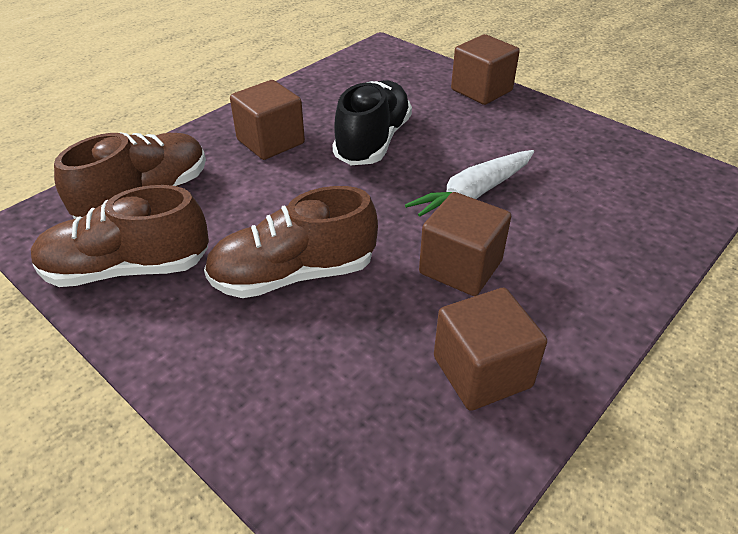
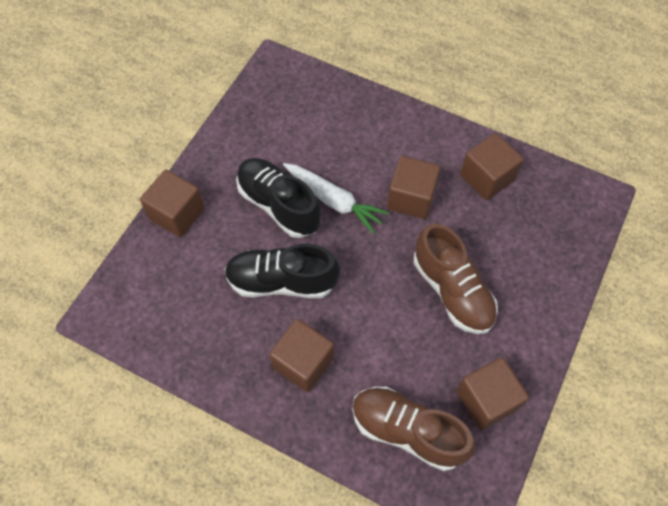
camera: 105 degrees left, 20 degrees up
brown shoe [31,185,209,287] -> brown cube [456,357,529,430]
none -> black shoe [236,158,321,238]

